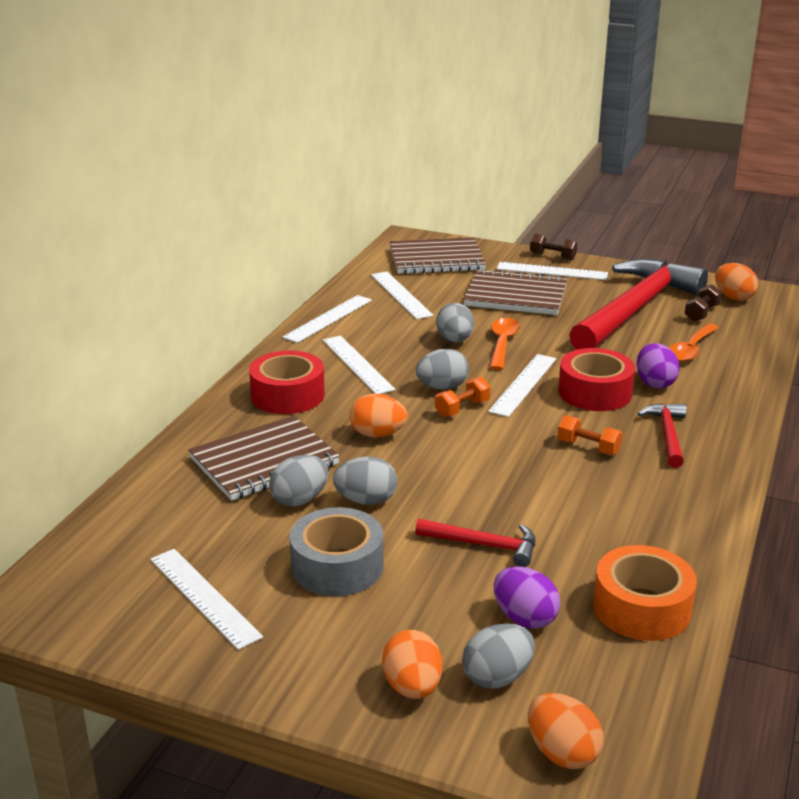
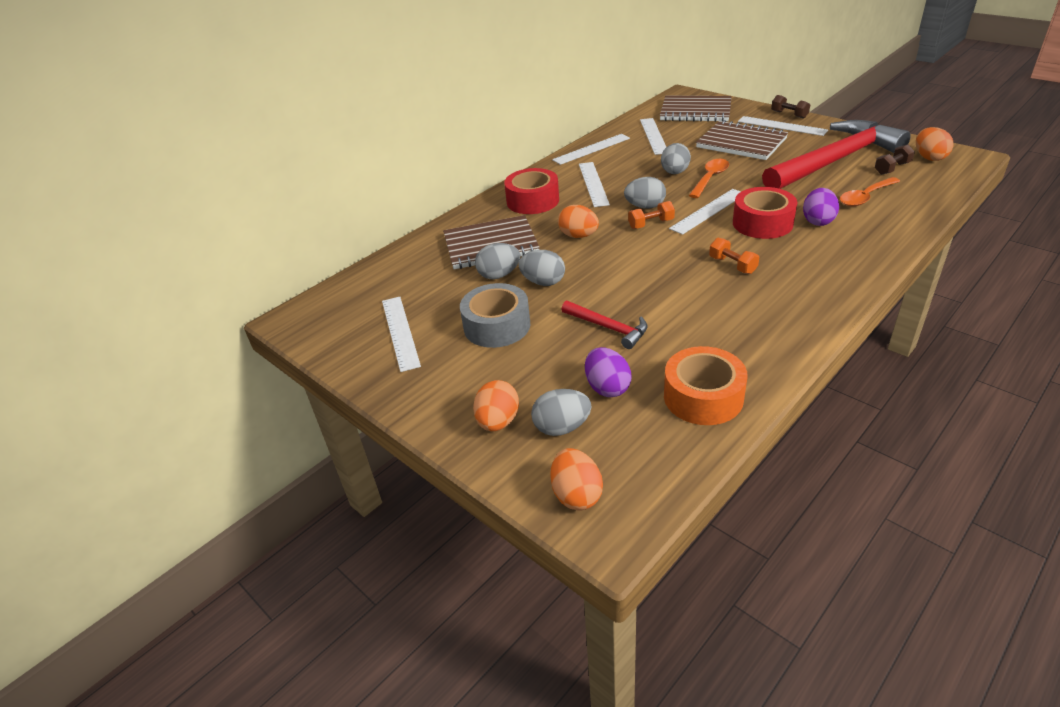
camera: 25 degrees right, 10 degrees up
red hammer [638,403,686,468] -> none

